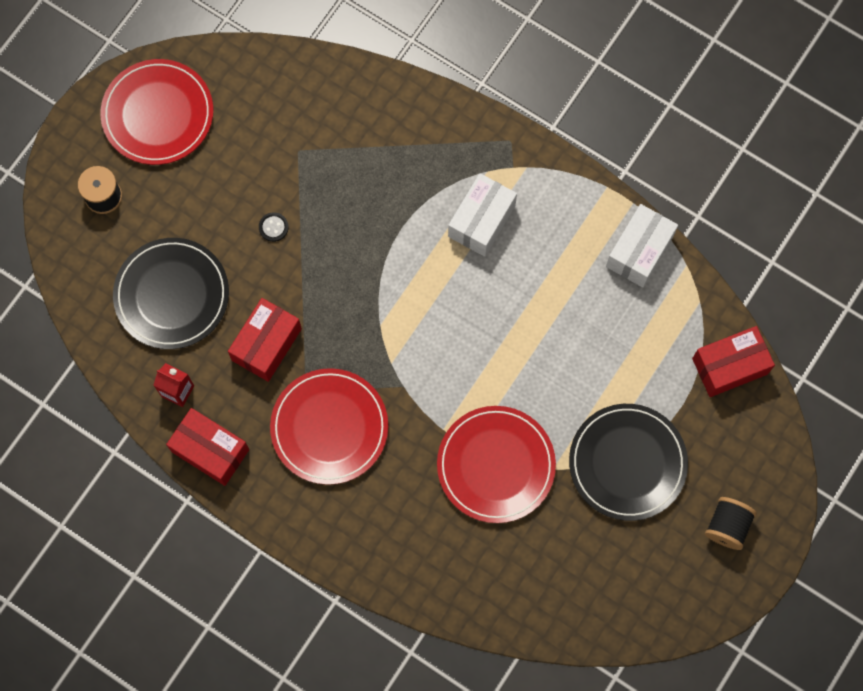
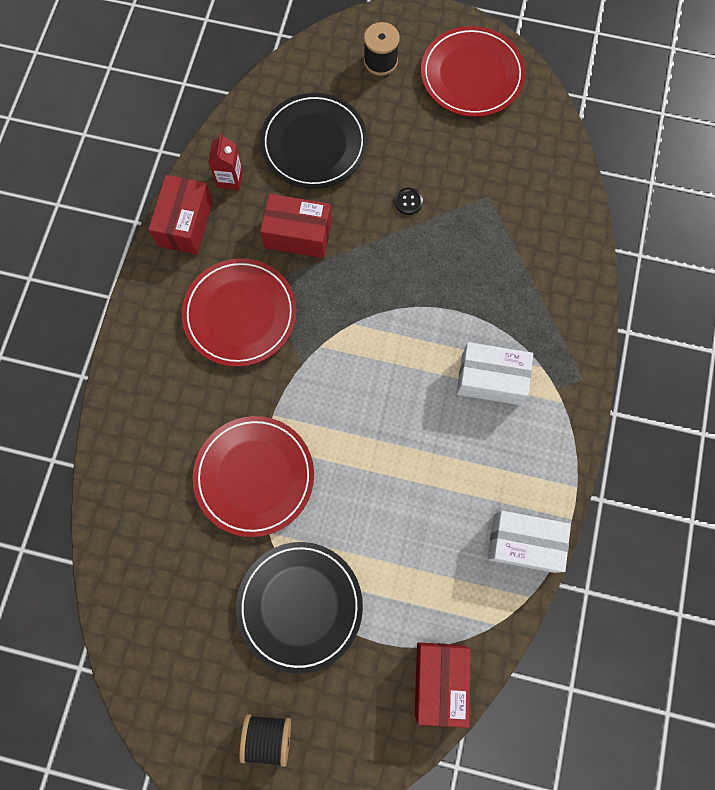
camera: 70 degrees right, 0 degrees up
red box [692,326,775,397] -> red box turned 45 degrees clockwise [415,642,471,728]

